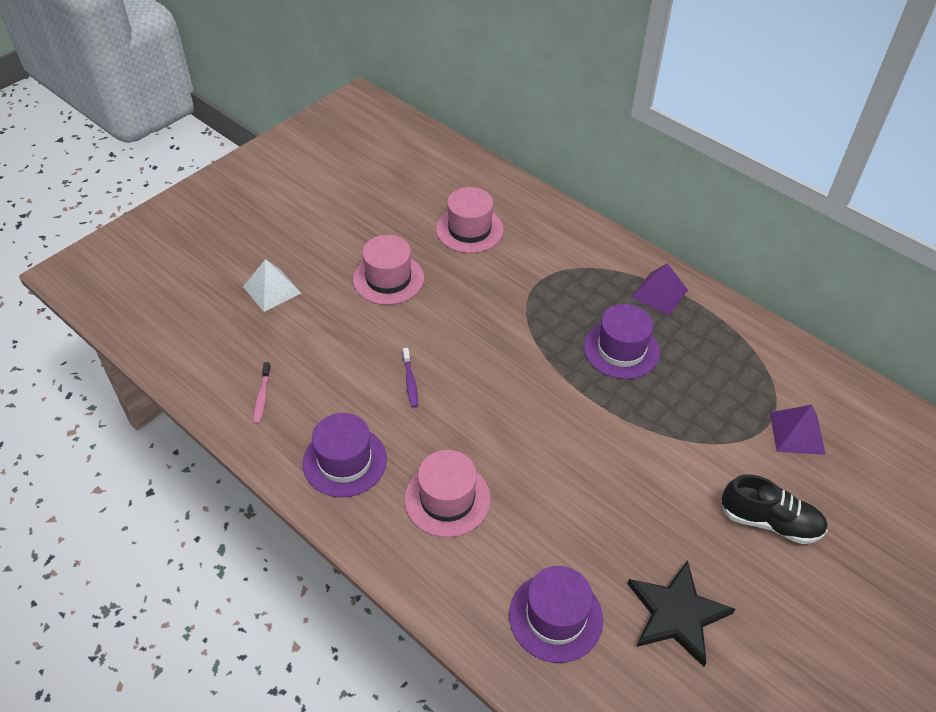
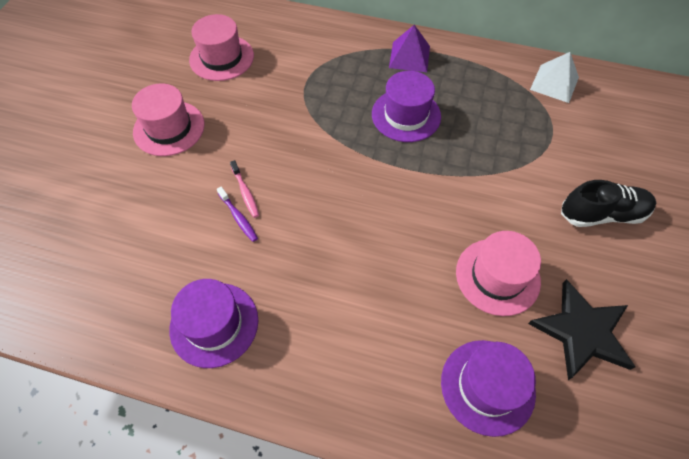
camera: 25 degrees left, 10 degrees up
white pyramid [243,259,301,312] -> white pyramid moved to [530,52,579,103]
pink toothbrush [253,362,271,424] -> pink toothbrush moved to [230,160,259,218]
pink hat [404,450,491,537] -> pink hat moved to [456,231,541,316]
purple pyramid [770,405,826,455] -> none

